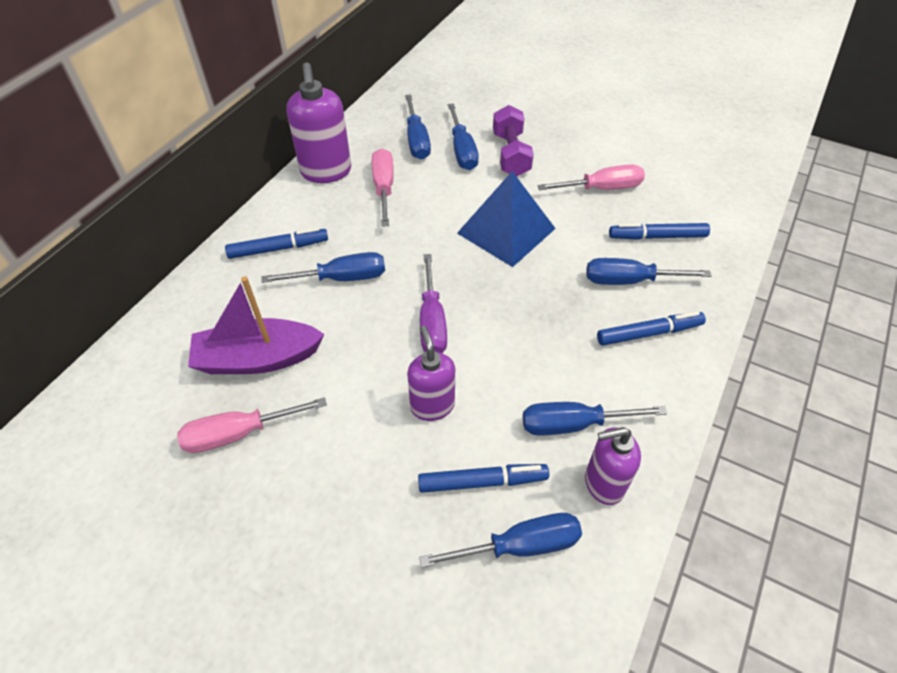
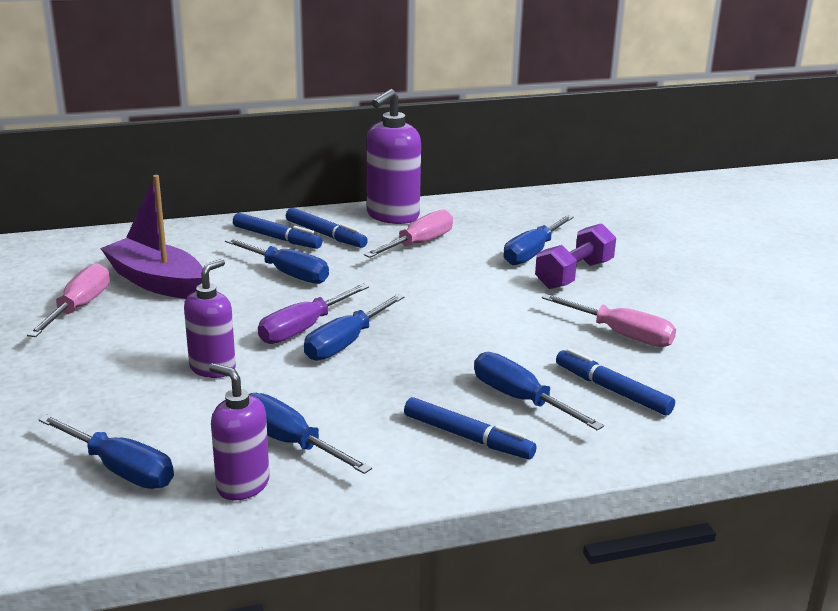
camera: 45 degrees right, 25 degrees down
pink screwdriver [177,397,327,453] -> pink screwdriver turned 75 degrees clockwise [27,263,110,337]
blue screwdriver [405,94,431,159] -> blue screwdriver moved to [304,294,404,361]
blue marker [418,464,549,493] -> blue marker moved to [286,208,368,248]
blue pyramid [457,171,556,267] -> none

